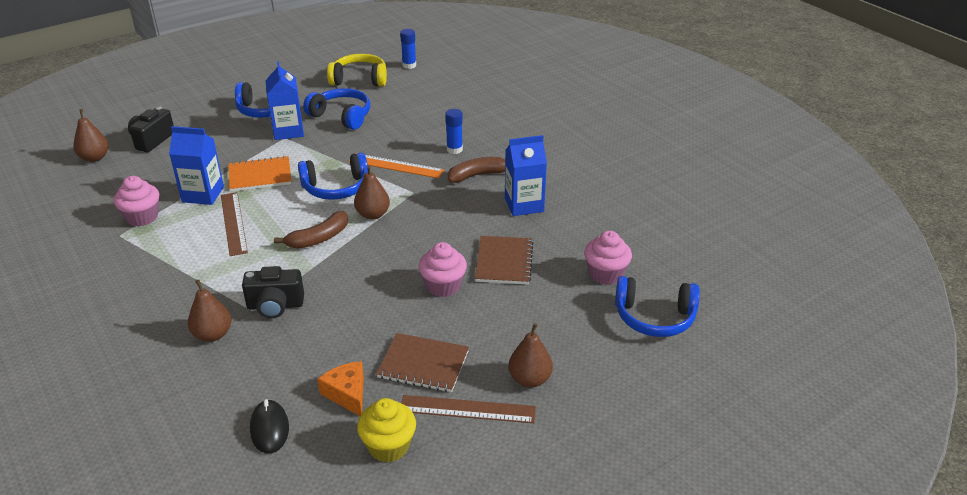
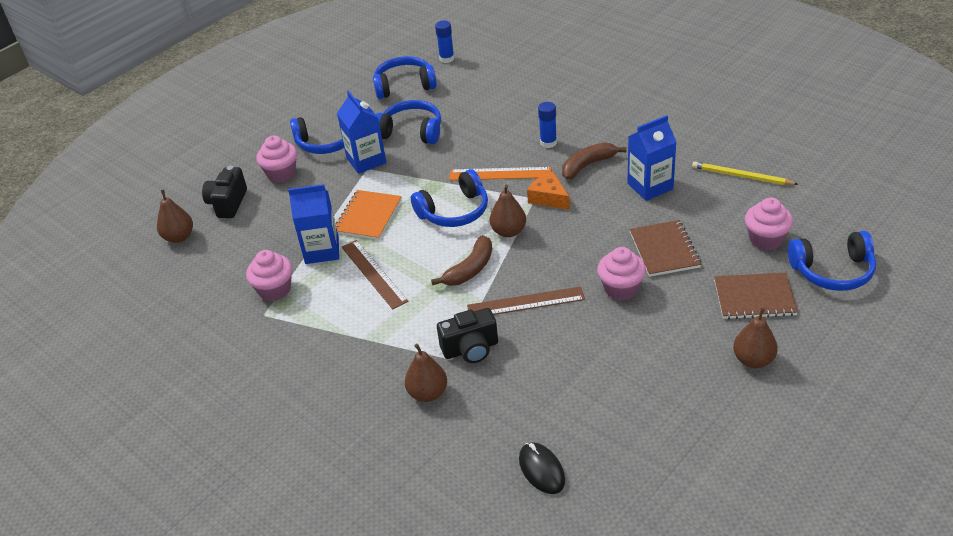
camera: 10 degrees left, 5 degrees up
orange notebook [229,156,291,192] -> orange notebook turned 45 degrees counterclockwise [336,190,402,240]
orange cheese [317,361,364,416] -> orange cheese moved to [527,171,570,210]
yellow headphones [327,54,387,86] -> blue headphones [373,56,437,99]
yellow cupcake [357,398,416,463] -> none
brown notebook [376,333,469,392] -> brown notebook moved to [714,273,798,319]
brown ruler [401,395,536,423] -> brown ruler moved to [467,286,585,315]
none -> pink cupcake [256,136,297,183]
none -> yellow pencil [692,161,799,185]

